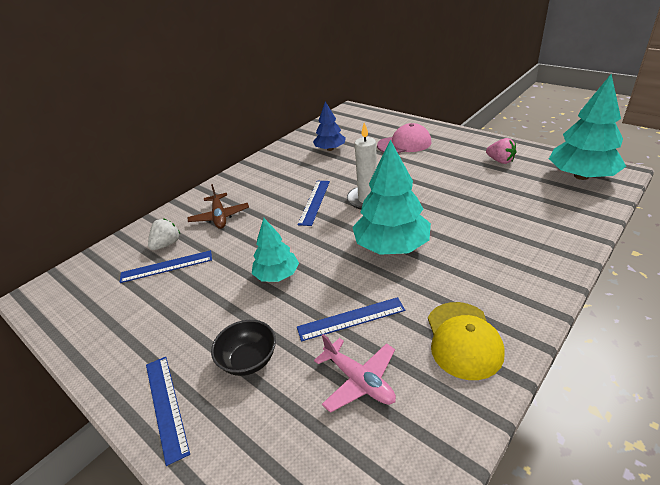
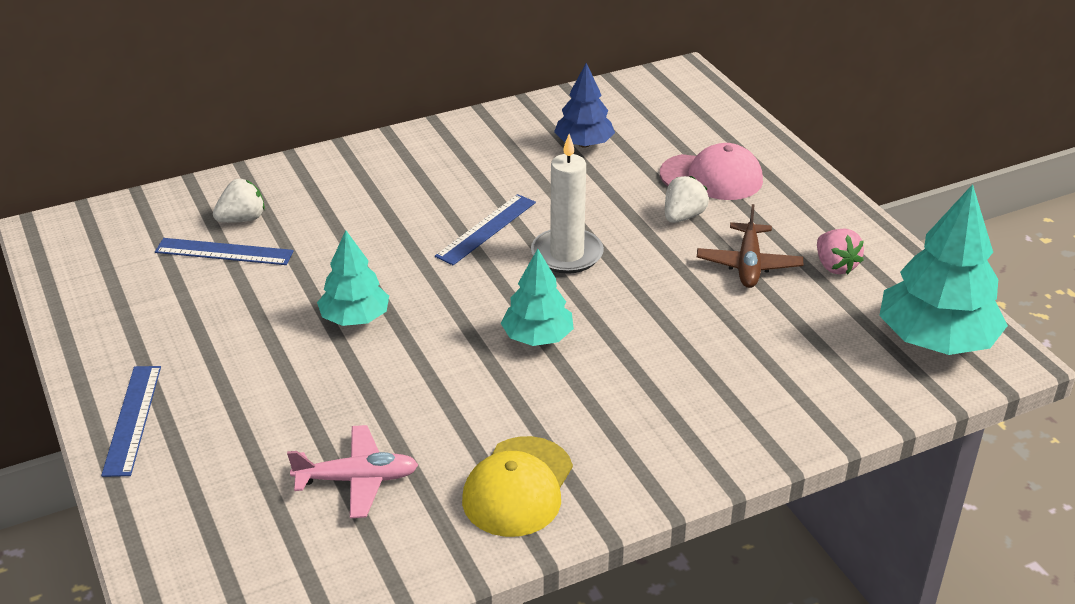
camera: 20 degrees right, 0 degrees up
brown plane [187,184,249,229] -> brown plane moved to [697,204,803,288]
black bowl [211,320,276,376] -> none
blue ruler [297,297,405,342] -> none
pink plane [314,334,396,413] -> pink plane turned 75 degrees counterclockwise [287,425,418,518]
turquoise tree [352,140,431,255] -> turquoise tree [501,249,574,346], size x0.59
none -> white strawberry [665,176,709,223]

